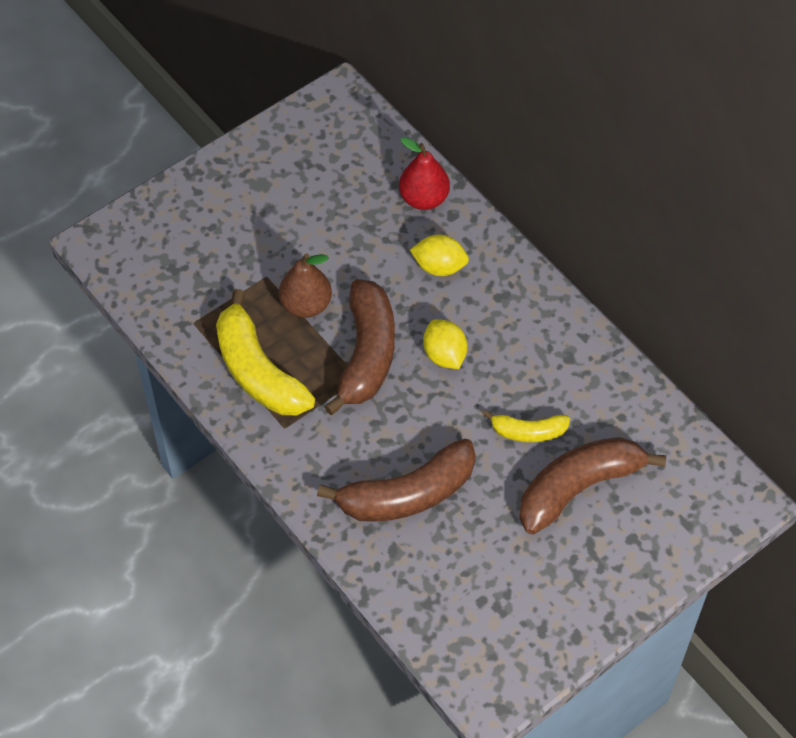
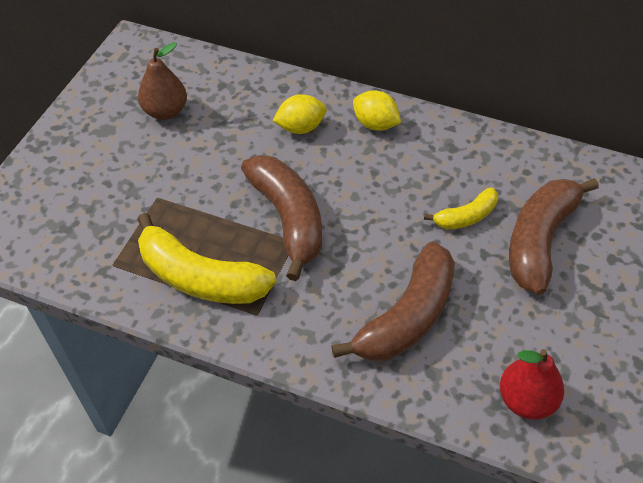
camera: 30 degrees left, 5 degrees down
brown pear [279,253,332,318] -> brown pear moved to [138,42,187,120]
red pear [399,137,450,210] -> red pear moved to [500,349,564,420]
yellow lemon [423,319,467,369] -> yellow lemon moved to [353,90,401,131]

